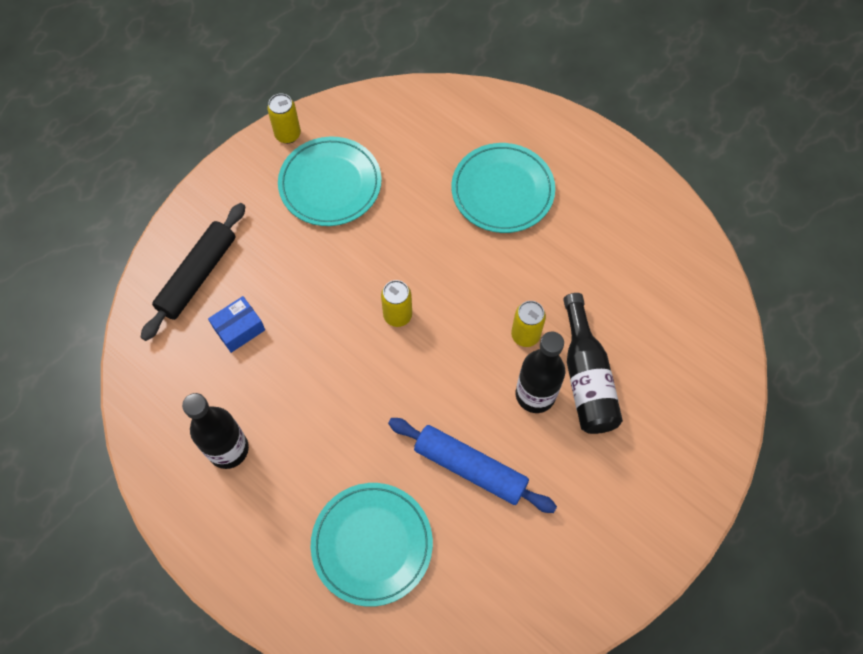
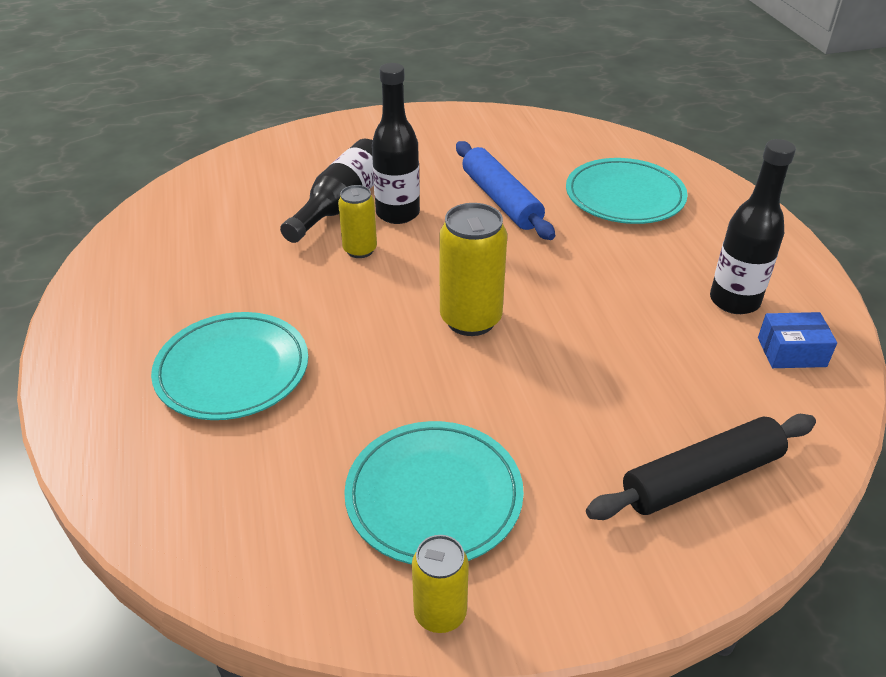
camera: 145 degrees left, 25 degrees down
blue box [208,296,265,353] -> blue box moved to [758,312,837,368]
yellow can [381,280,412,327] -> yellow can [439,203,507,336], size x1.64

